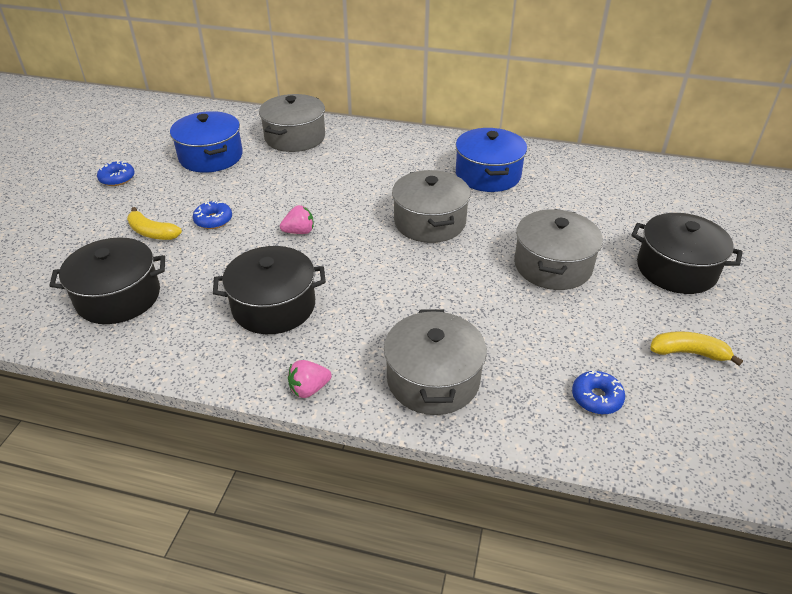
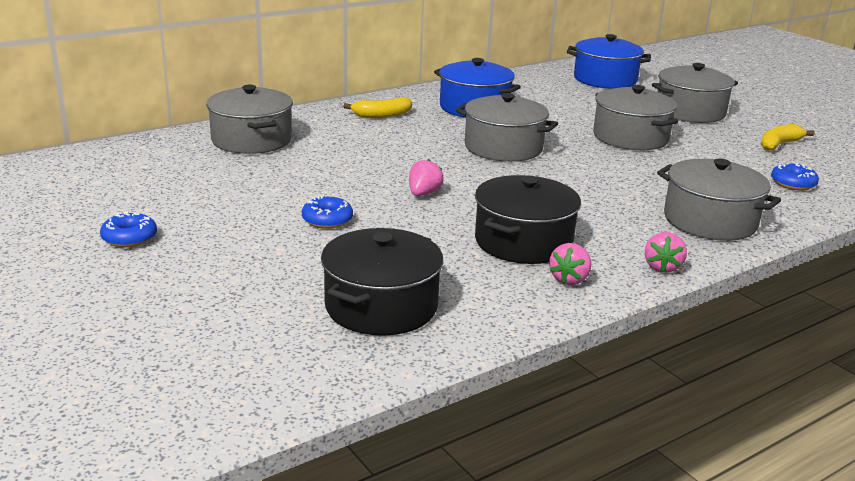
camera: 50 degrees left, 15 degrees down
yellow banana [127,207,182,240] -> yellow banana moved to [343,97,412,118]
blue pot [170,111,243,173] -> blue pot moved to [567,34,651,89]
black pot [631,213,743,294] -> grey pot [652,63,738,123]
none -> pink strawberry [549,243,591,285]

